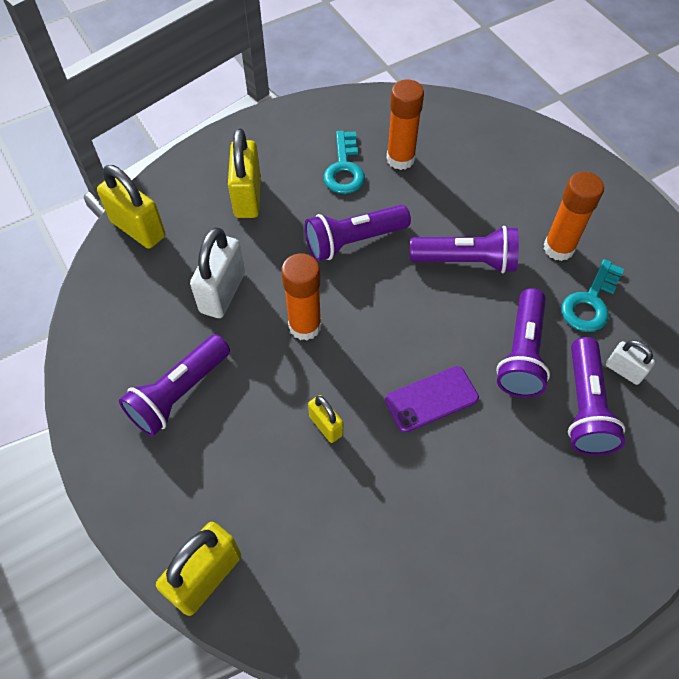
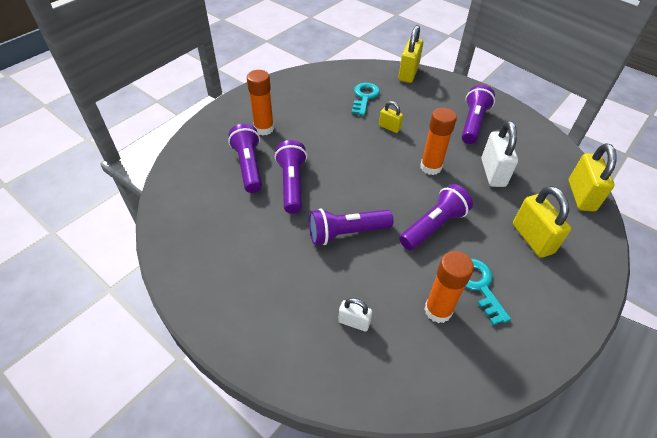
camera: 160 degrees right, 10 degrees down
yellow padlock [97,165,165,249] -> yellow padlock turned 75 degrees clockwise [569,143,617,212]
purple phone [385,366,479,433] -> none
orange glue stick [544,172,604,261] -> orange glue stick moved to [247,70,274,135]
turquoise key [562,259,624,332] -> turquoise key moved to [352,83,380,116]
white padlock [606,340,655,385] -> white padlock moved to [338,298,372,331]

